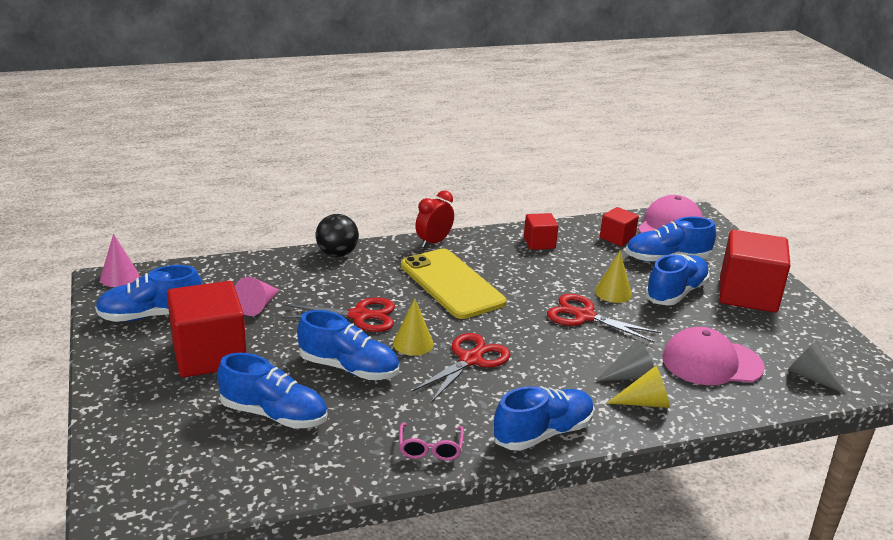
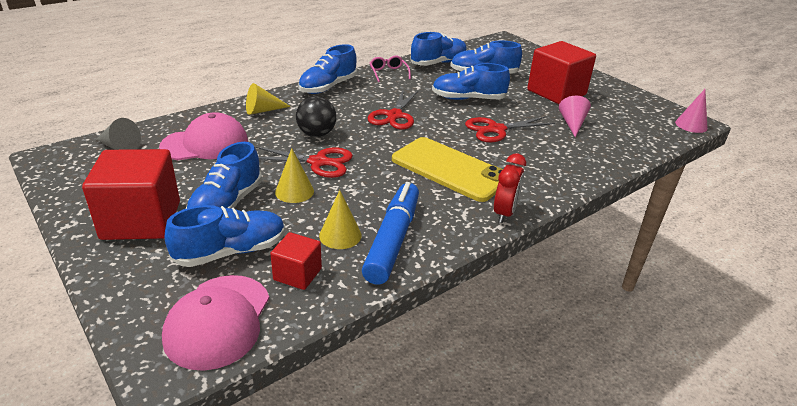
camera: 160 degrees right, 5 degrees up
blue shoe [95,265,202,322] -> blue shoe moved to [410,32,467,66]
black ball [316,214,359,257] -> black ball moved to [296,96,336,137]
yellow cone [393,298,434,356] -> yellow cone moved to [319,190,362,249]
red cube [524,213,558,250] -> blue marker [362,182,419,285]
grey cone [596,339,654,381] -> none

